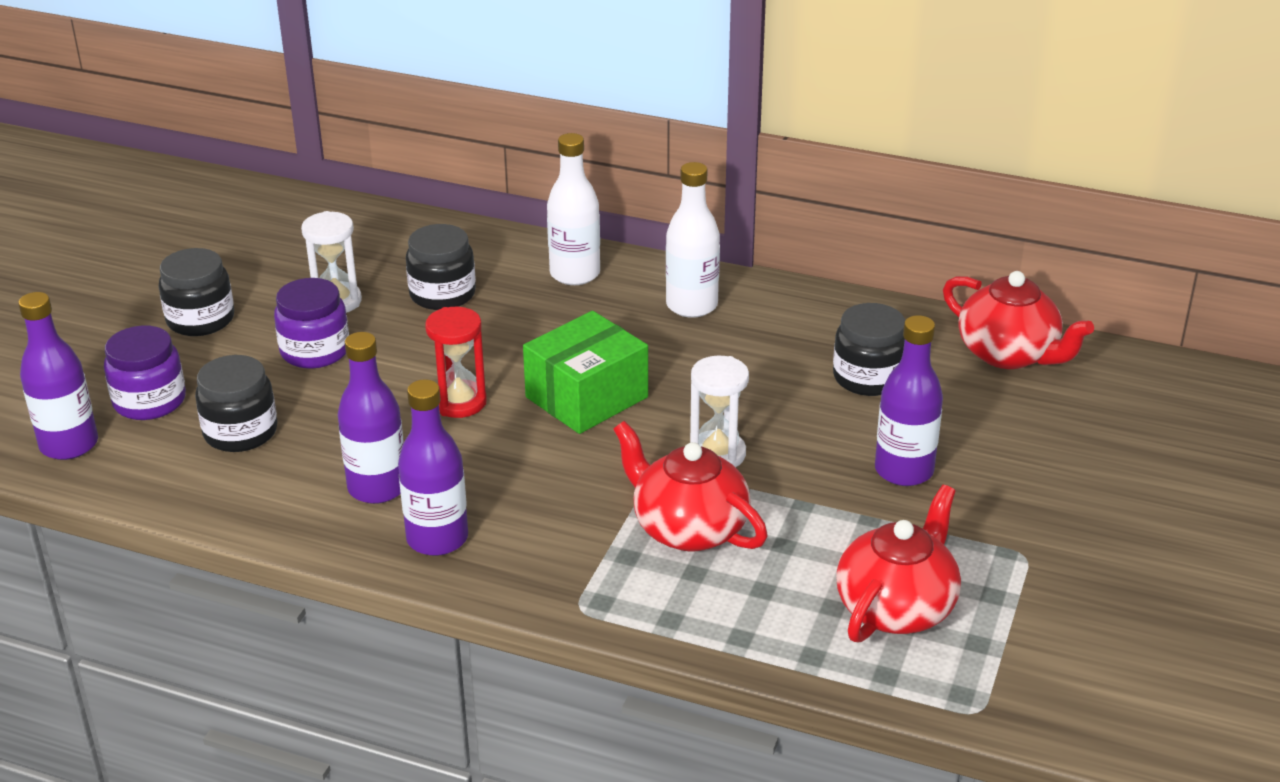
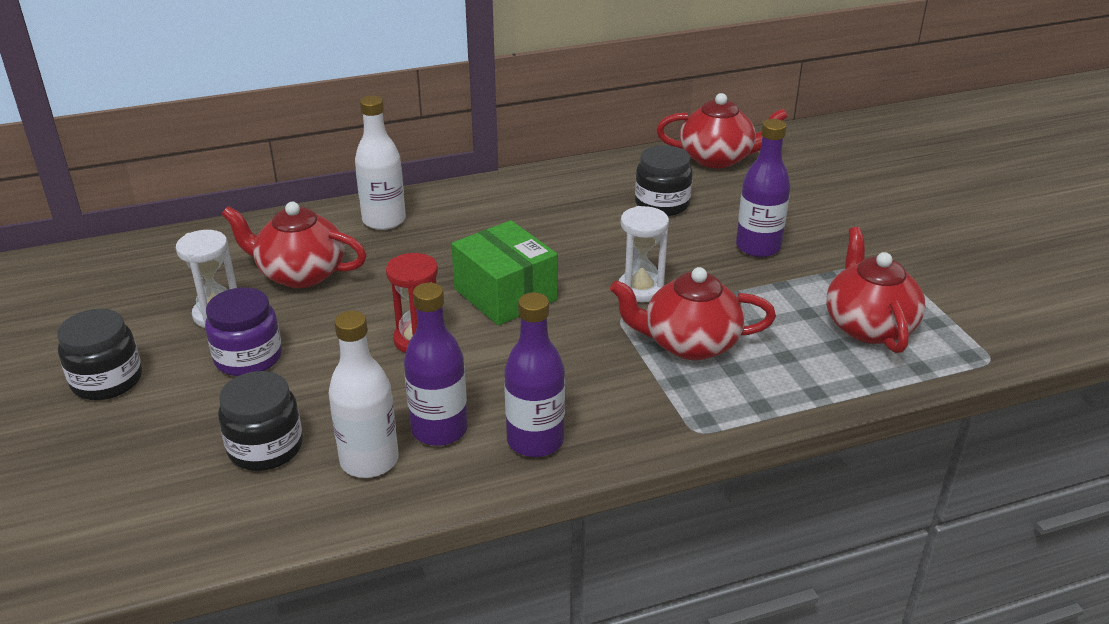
camera: 40 degrees left, 0 degrees up
purple bottle [18,292,98,460] -> none
purple jar [104,326,186,420] -> none
black jar [406,224,476,310] -> red teapot [222,202,367,288]
green box [523,311,648,434] -> green box turned 45 degrees counterclockwise [451,220,558,326]
white bottle [666,162,720,318] -> white bottle moved to [329,311,398,478]

